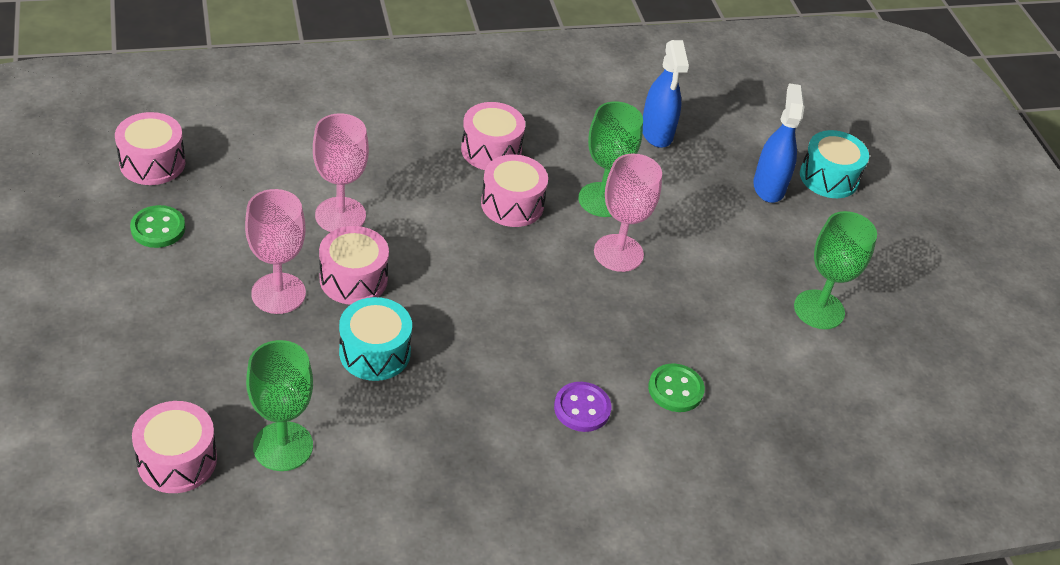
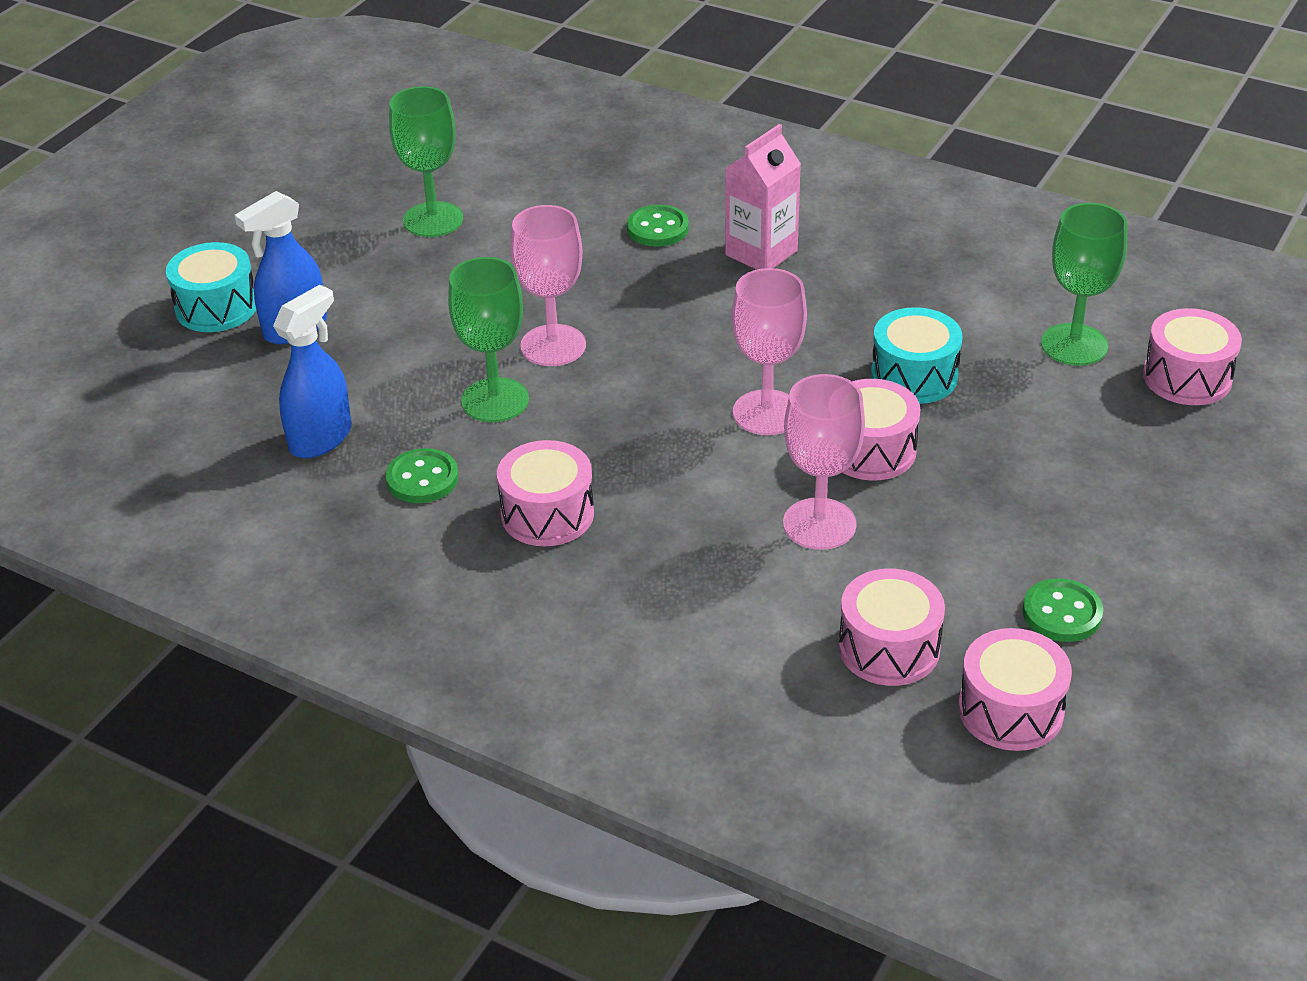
camera: 130 degrees left, 5 degrees down
pink goblet [245,189,306,314] -> pink goblet moved to [732,268,807,435]
pink drum [481,154,548,227] -> pink drum moved to [839,568,945,686]
purple button [554,382,611,432] -> pink carton [725,124,801,270]
none -> green button [385,448,459,503]

